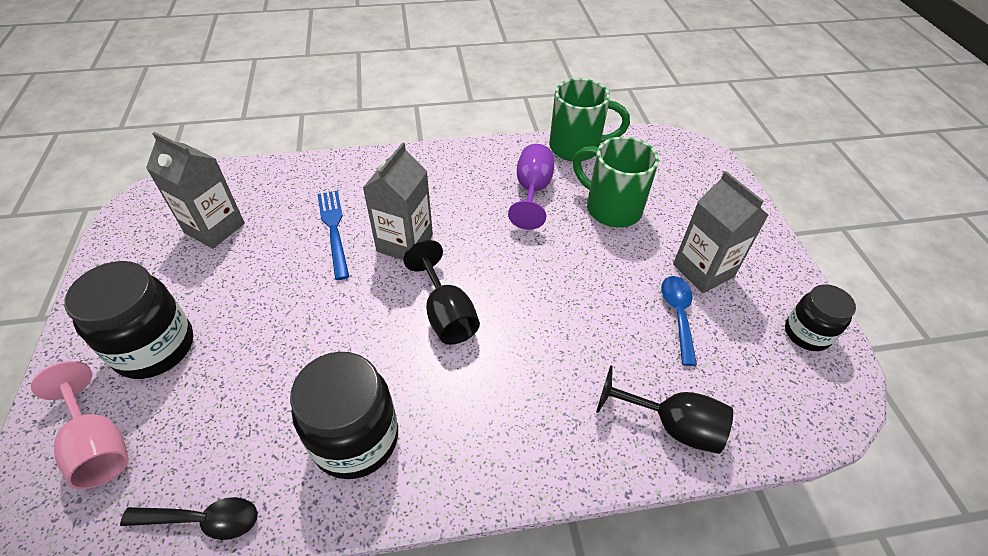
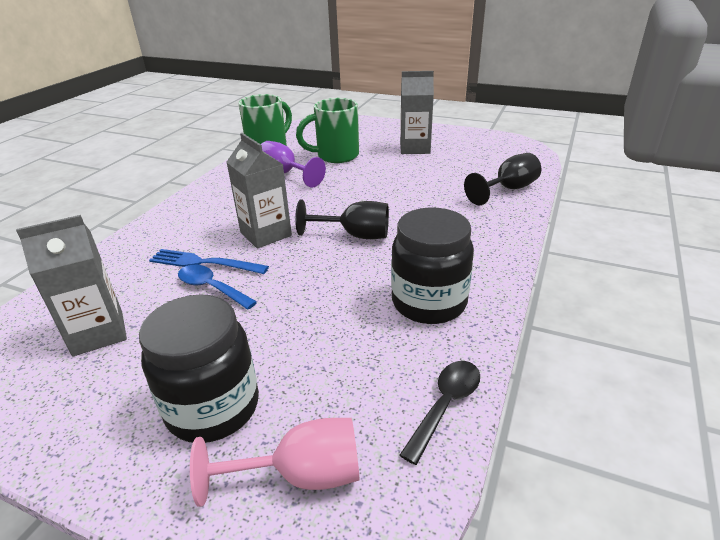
camera: 55 degrees left, 15 degrees down
blue spoon [661,276,697,366] -> blue spoon moved to [178,265,257,309]
black jar [785,284,856,351] -> none

